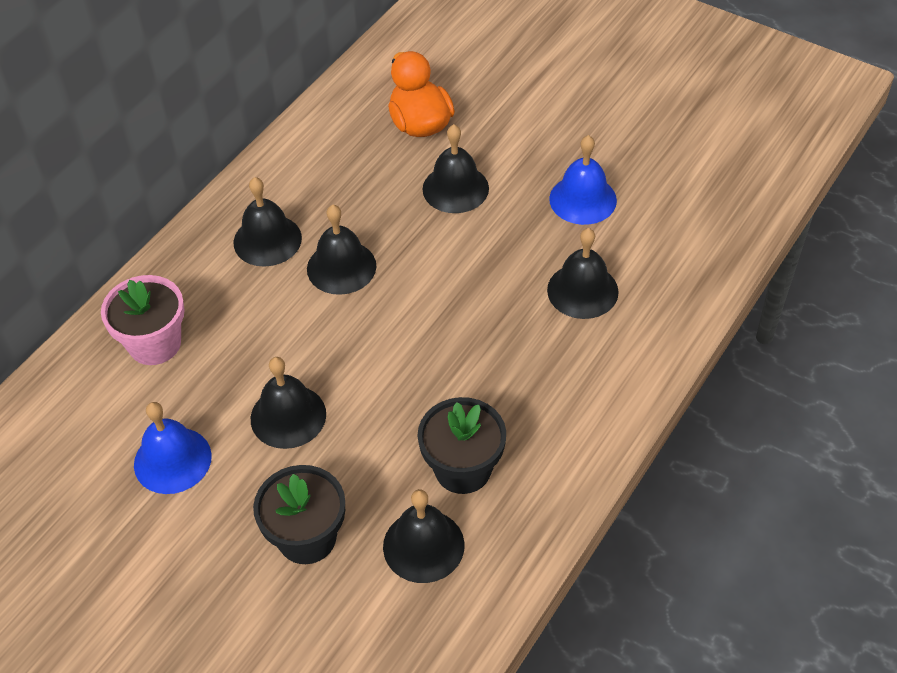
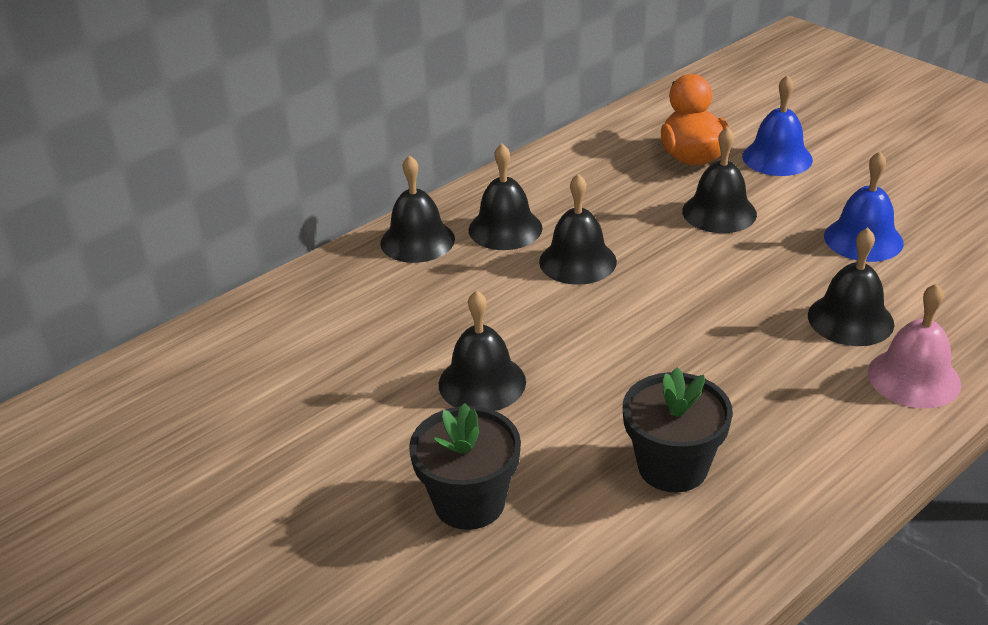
camera: 15 degrees right, 15 degrees down
pink flower pot [101,275,185,365] -> none
blue bell [134,402,212,494] -> blue bell moved to [742,75,813,176]
black bell [383,489,465,583] -> black bell moved to [380,155,455,263]
none -> pink bell [868,283,961,409]

